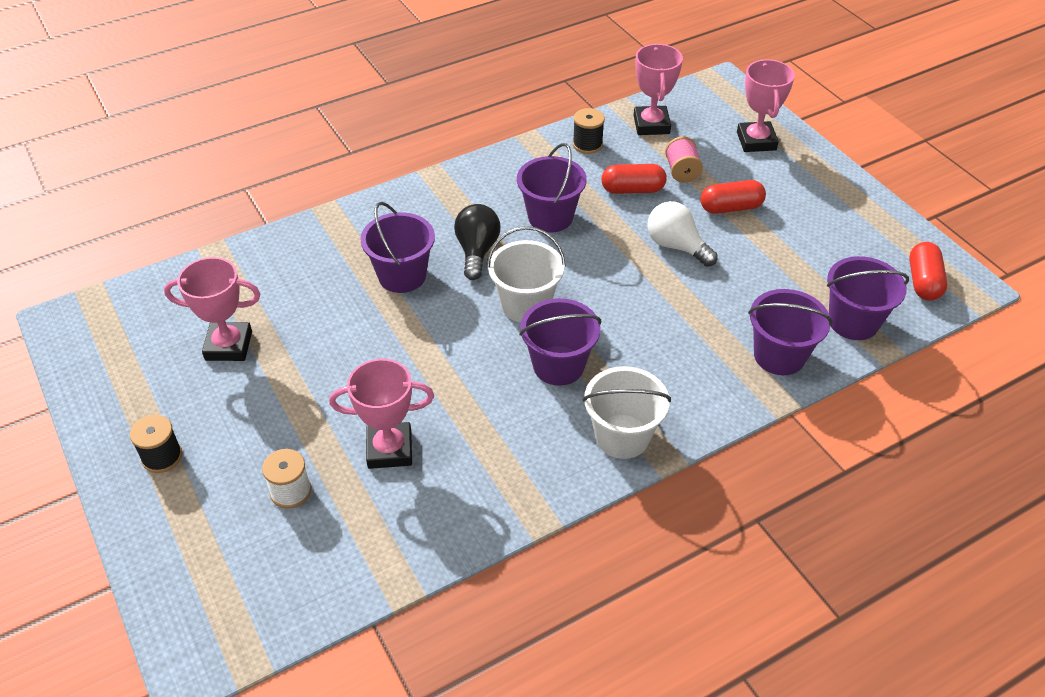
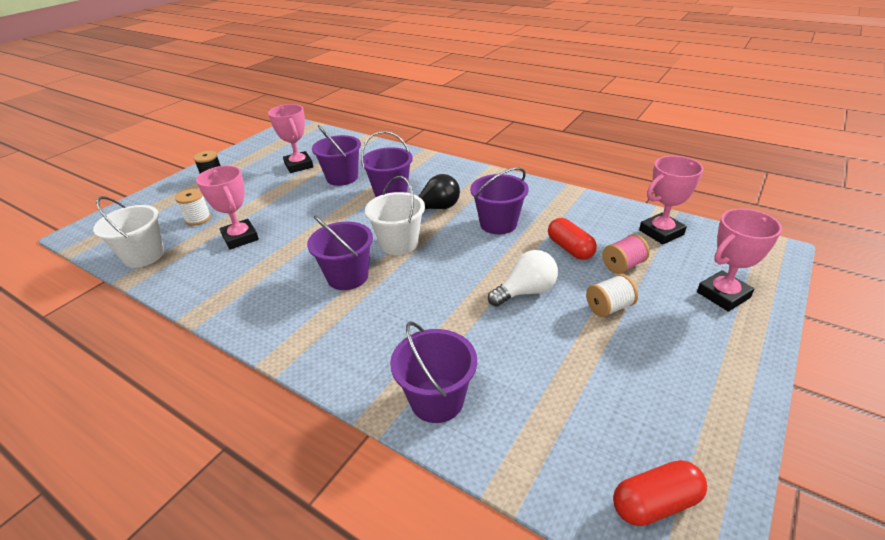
camera: 65 degrees right, 10 degrees down
black spool [573,108,605,154] -> none
white bucket [583,366,671,459] -> white bucket moved to [93,196,164,268]
white light bulb [647,201,718,267] -> white light bulb turned 45 degrees clockwise [488,250,558,307]
red capsule [700,180,766,214] -> white spool [586,274,638,317]
purple bucket [827,256,909,340] -> purple bucket moved to [312,125,361,186]

